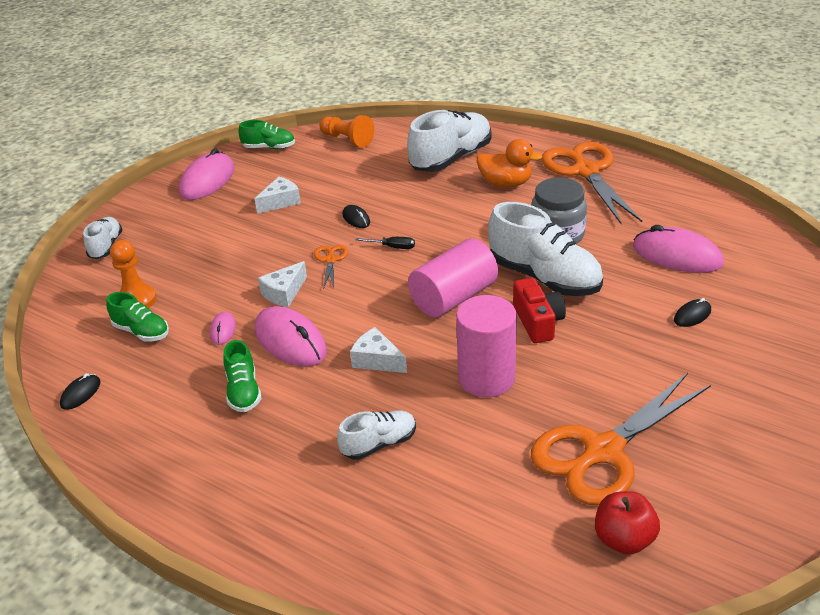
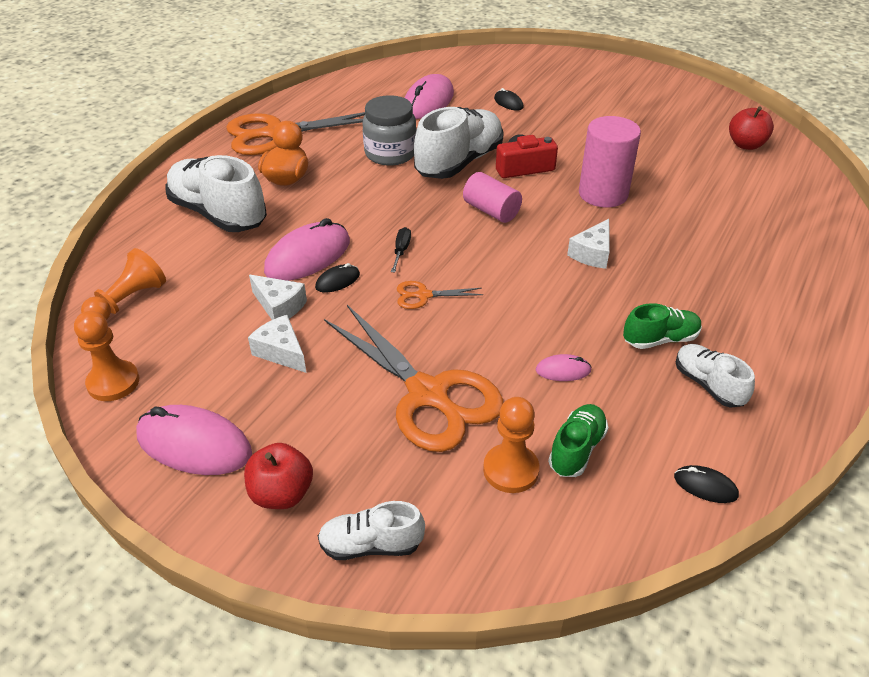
camera: 95 degrees left, 5 degrees up
green shoe [238,120,295,149] -> orange pawn [74,311,139,401]
pink mouse [255,306,327,367] -> pink mouse moved to [264,218,350,281]
white cheese [258,261,307,307] -> white cheese moved to [249,275,307,320]
white shoe [337,410,416,460] -> white shoe moved to [676,344,755,408]
pink cylinder [408,238,498,318] -> pink cylinder [463,172,522,223], size x0.66
orange scissors [531,373,711,505] -> orange scissors moved to [324,305,503,452]
none -> red apple [244,443,313,509]

